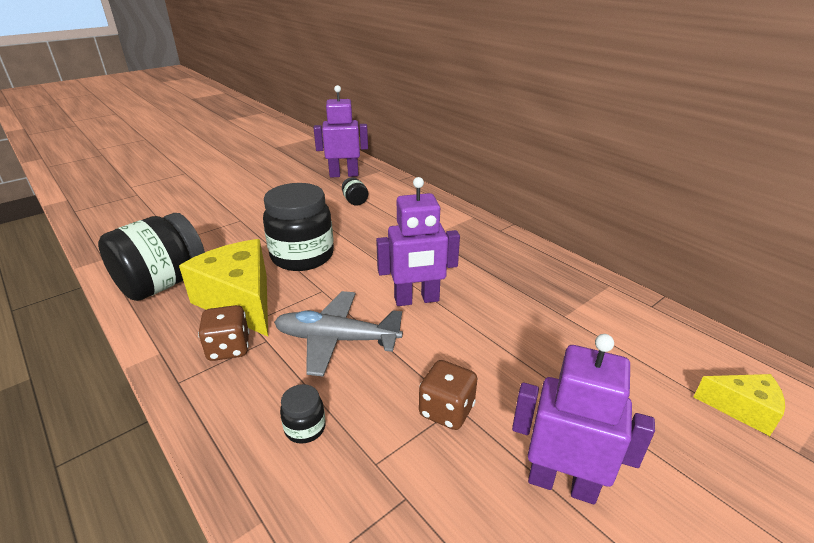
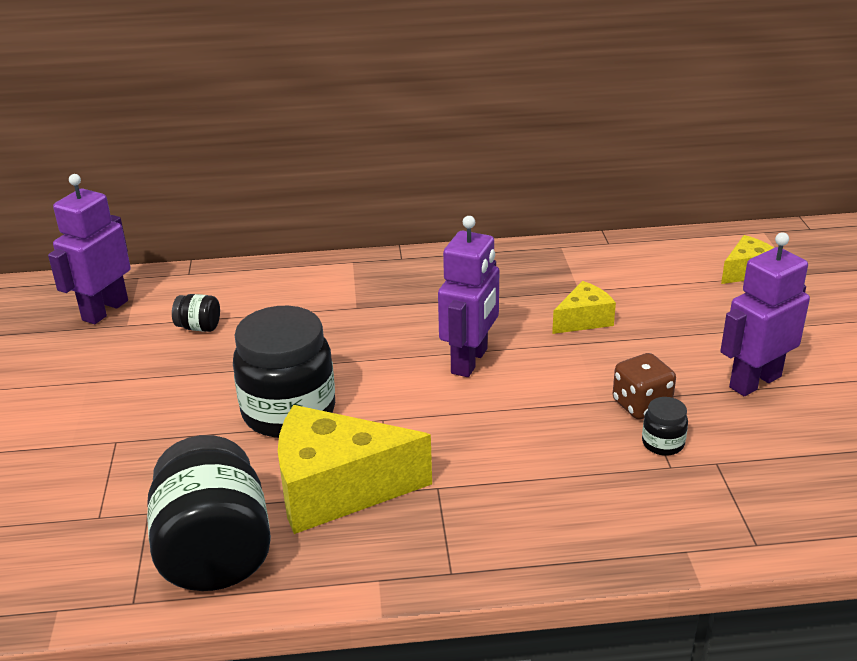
camera: 55 degrees left, 0 degrees up
brown dice [198,305,249,361] -> none
grey plane [274,291,403,376] -> none
black jar [280,384,326,444] -> black jar moved to [642,397,688,456]
none -> yellow cheese [552,281,616,334]

